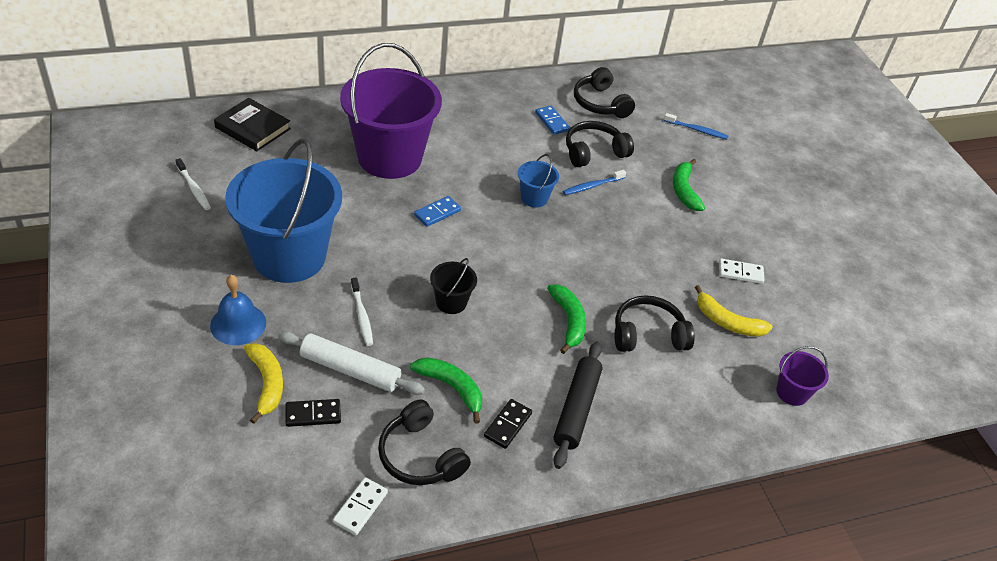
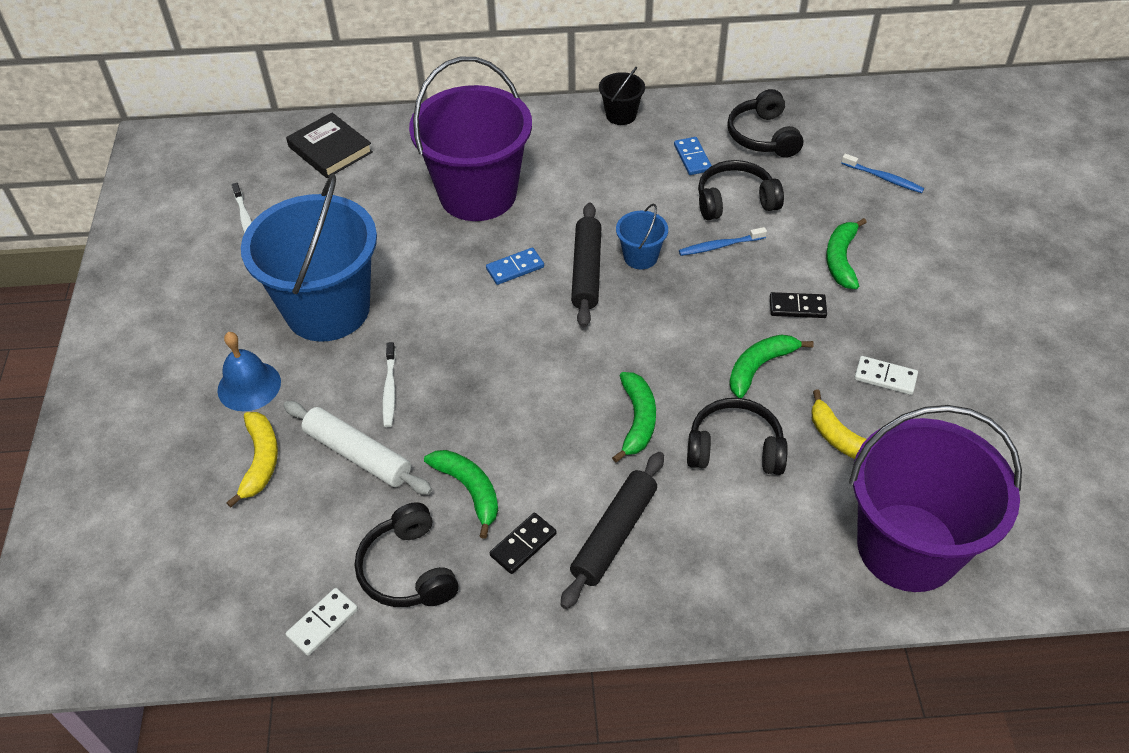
camera: 20 degrees right, 5 degrees up
black domino [286,399,341,427] -> black domino moved to [770,292,827,318]
black bucket [430,258,477,314] -> black bucket moved to [599,66,645,125]
purple bucket [776,346,829,406] -> purple bucket [849,405,1022,592], size x2.39
none -> black rolling pin [571,203,602,328]
none -> green banana [729,334,814,398]

